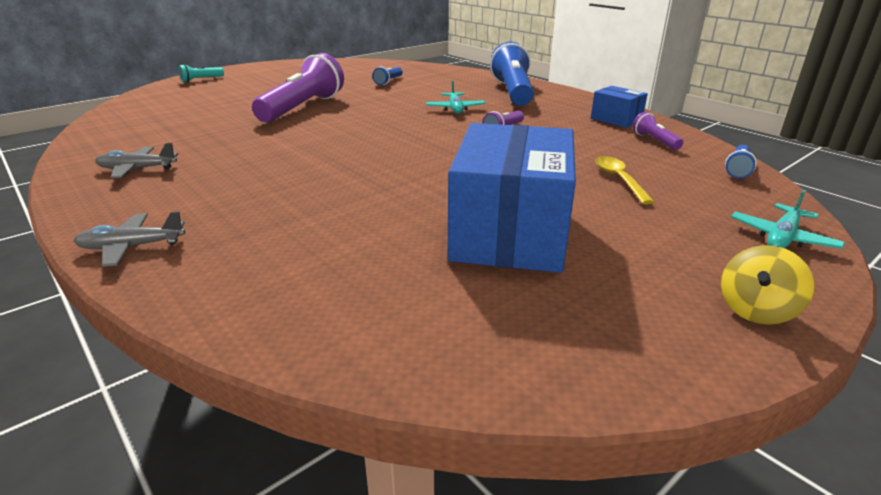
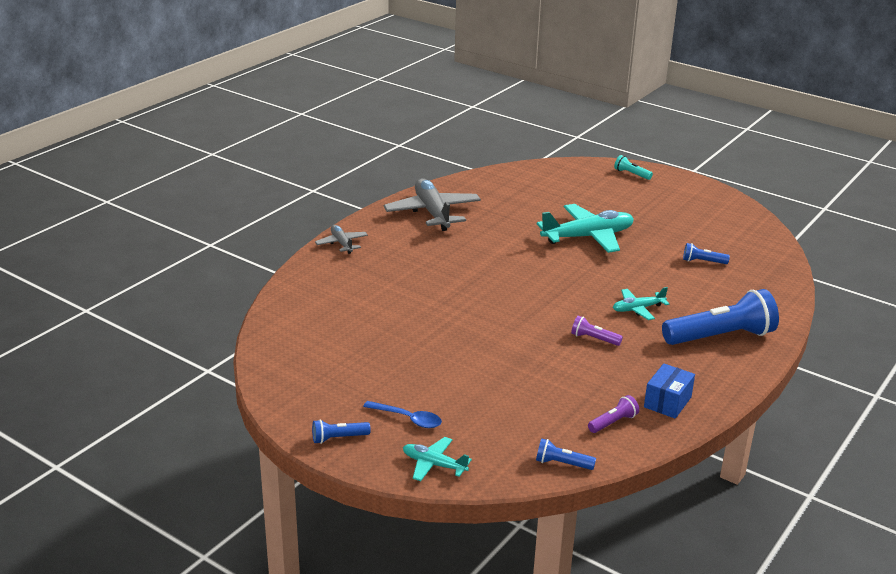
camera: 75 degrees right, 0 degrees up
grey plane [95,143,178,178] -> grey plane [384,178,481,231], size x1.92
purple flashlight [252,53,344,122] -> turquoise plane [537,204,634,253]
blue box [448,123,576,273] -> none
yellow spoon [595,156,654,204] -> none
yellow spinning top [721,245,814,325] -> blue flashlight [312,420,371,444]
none -> blue spoon [363,401,442,428]

